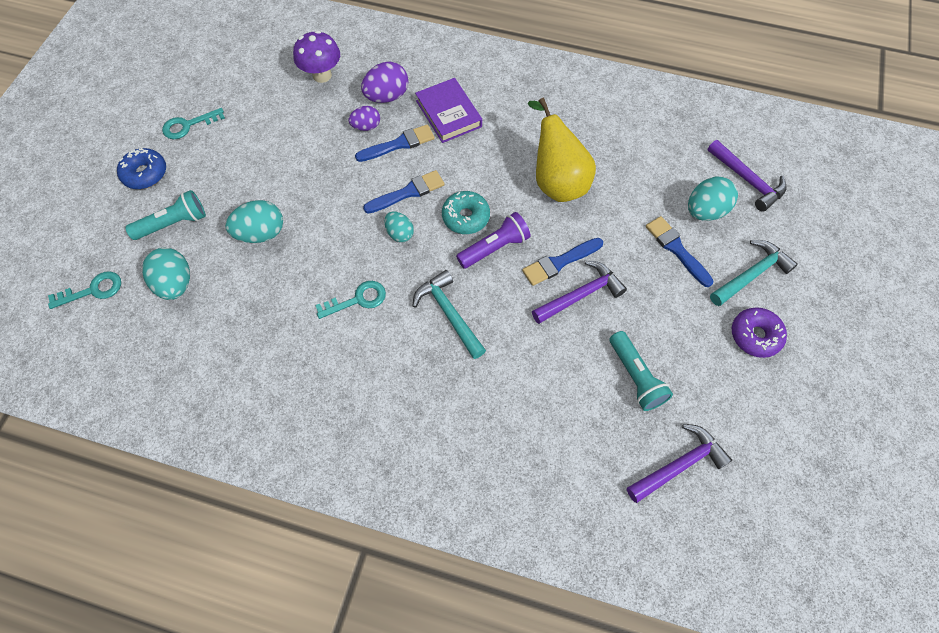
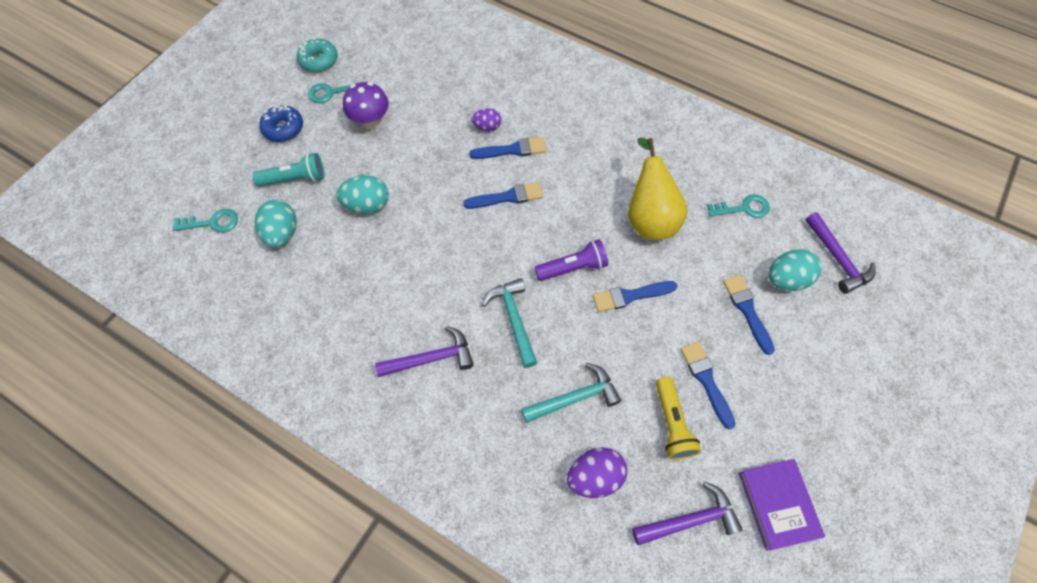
camera: 15 degrees right, 0 degrees up
purple mushroom [293,30,340,83] -> purple mushroom moved to [343,82,389,130]
turquoise key [315,281,386,319] -> turquoise key moved to [707,194,770,218]
purple egg [361,62,408,103] -> purple egg moved to [567,447,627,498]
turquoise egg [385,211,414,242] -> none
purple book [415,78,482,143] -> purple book moved to [739,459,825,551]
turquoise donut [442,191,490,234] -> turquoise donut moved to [297,38,338,72]
purple hammer [532,261,627,324] -> purple hammer moved to [375,326,474,377]
turquoise flashlight [609,331,673,411] -> yellow flashlight [656,377,701,460]
turquoise hammer [710,240,798,306] -> turquoise hammer moved to [521,363,621,423]
purple donut [732,307,787,358] -> none
none -> blue brush [681,342,735,429]

